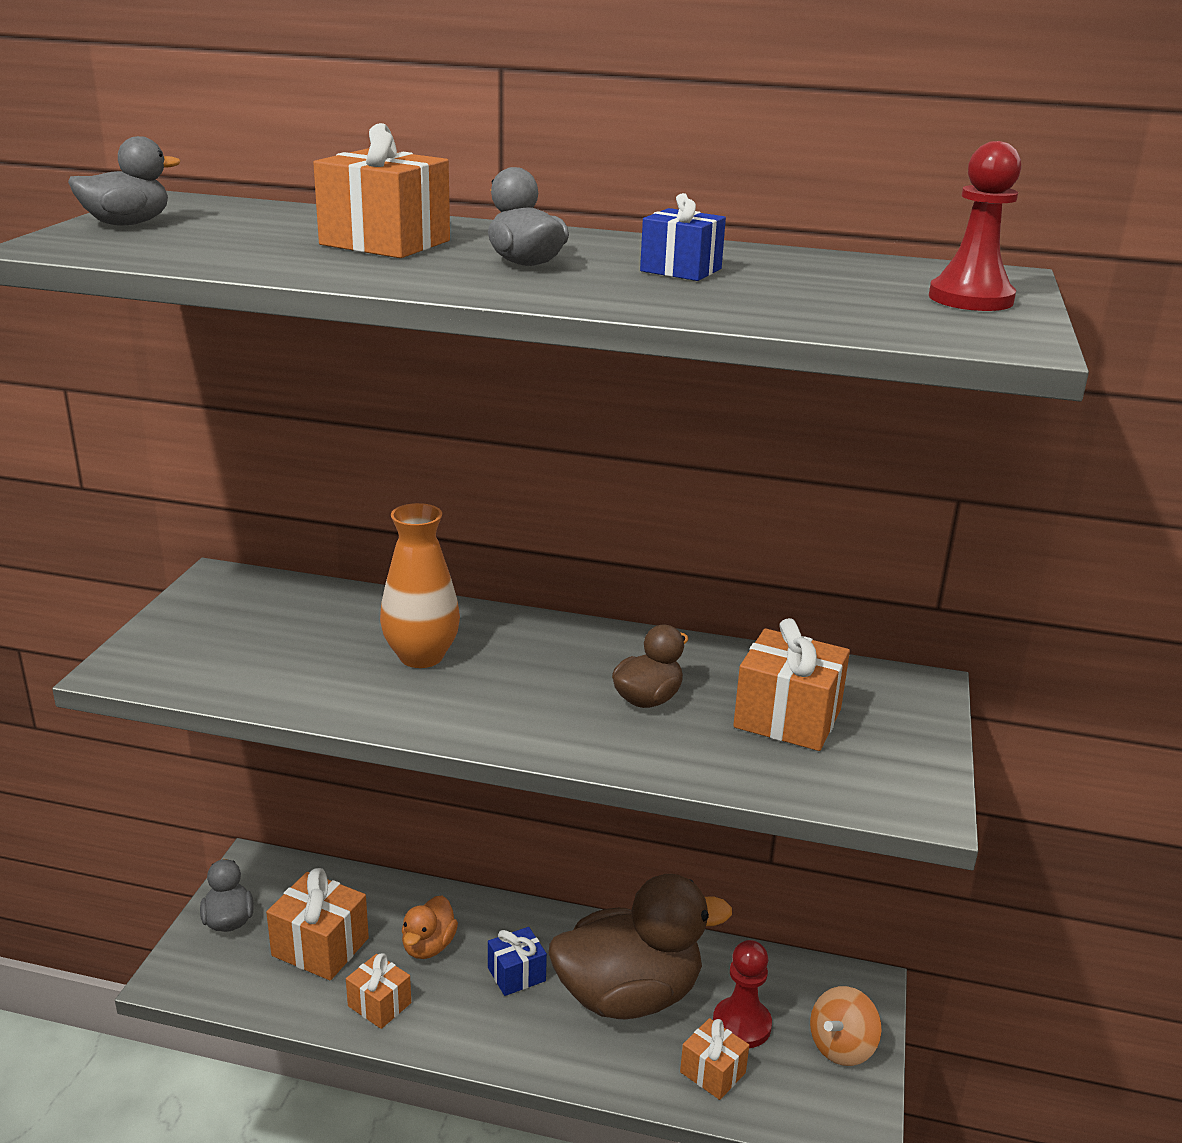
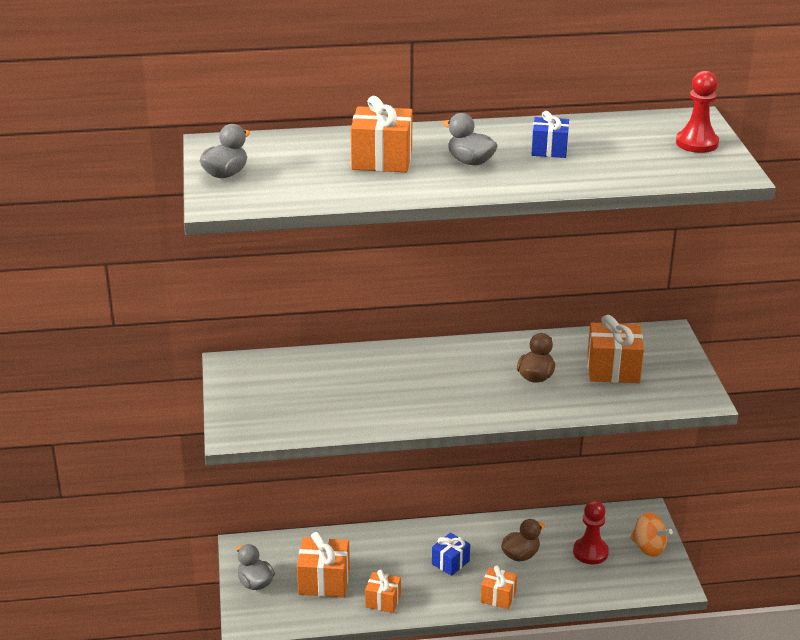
camera: 20 degrees left, 5 degrees up
orange vase [380,503,460,668] -> none
orange duck [402,895,458,959] -> none
brown duck [549,874,732,1019] -> brown duck [501,519,545,562], size x0.46
orange gift [680,1018,749,1100] -> orange gift moved to [480,566,517,609]
orange spinning top [810,986,882,1066] -> orange spinning top turned 75 degrees counterclockwise [630,513,673,557]

